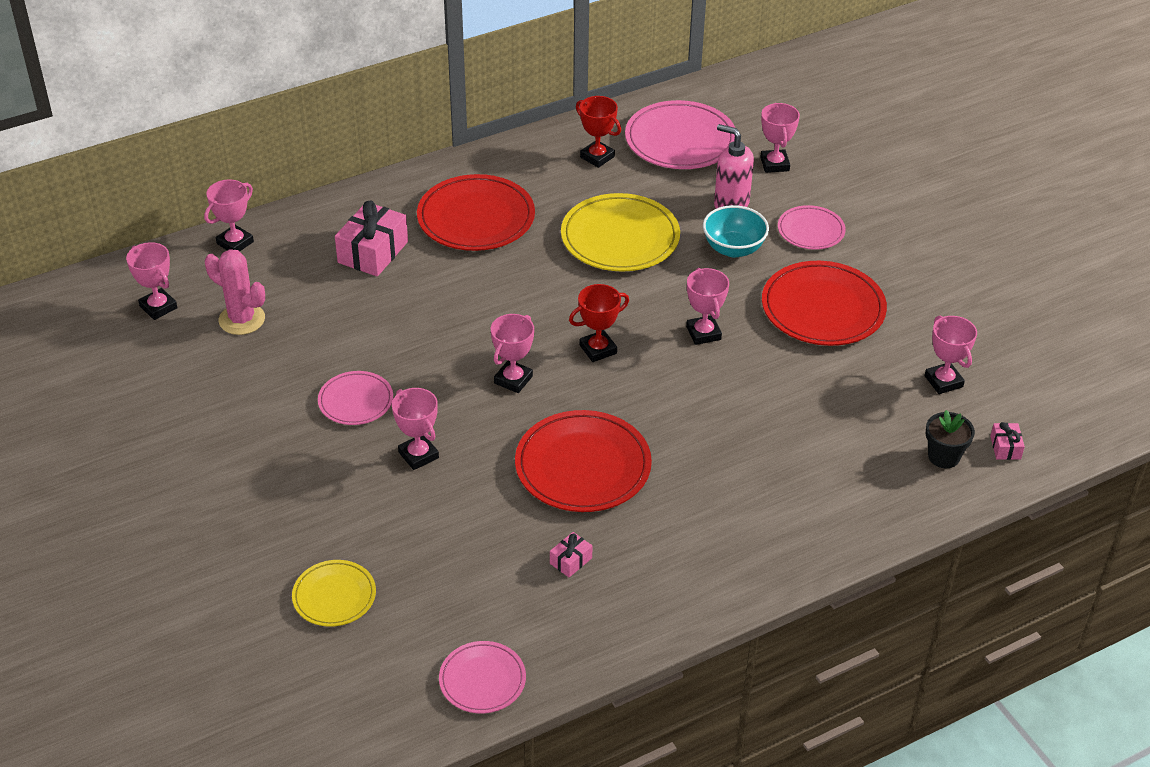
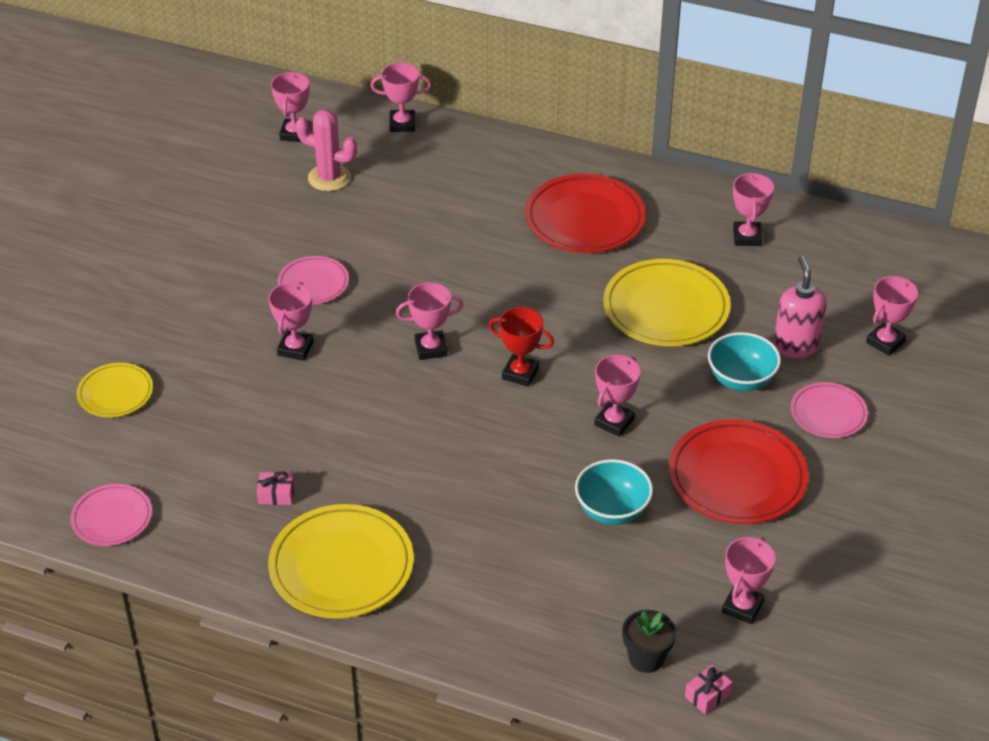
camera: 50 degrees right, 0 degrees up
pink cactus [205,249,265,335] -> pink cactus turned 60 degrees counterclockwise [295,109,357,191]
pink gift [335,201,408,277] -> none
red plate [515,410,652,512] -> none
red trophy [576,96,621,168] -> pink trophy [733,172,774,246]
pink plate [625,100,735,169] -> none
none -> yellow plate [268,504,414,618]
none -> turquoise bowl [575,459,653,525]

